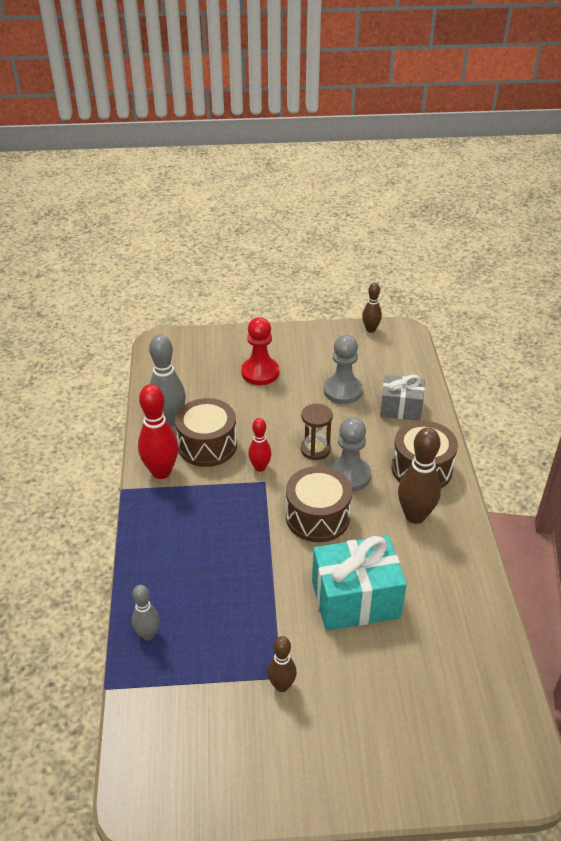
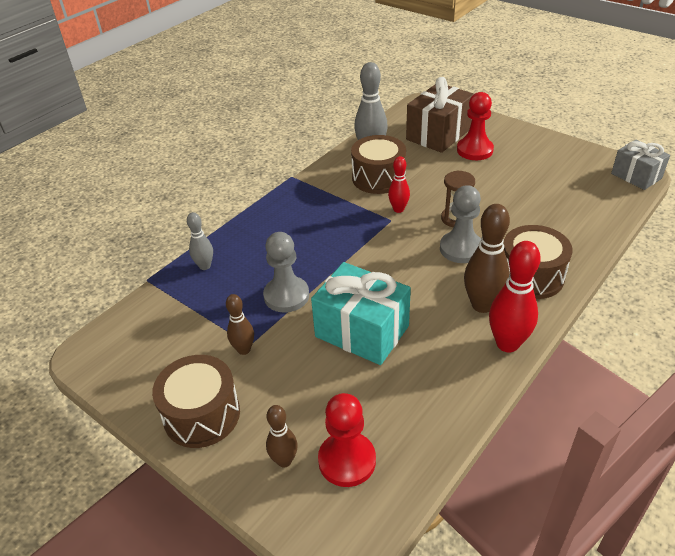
camera: 45 degrees right, 0 degrees up
red bowling pin [138,384,178,479] -> red bowling pin moved to [489,241,541,352]
brown drum [286,466,352,542] -> brown drum moved to [152,355,240,448]
grey pawn [324,335,363,404] -> grey pawn moved to [263,232,309,313]
brown bowling pin [362,283,382,333] -> brown bowling pin moved to [266,405,298,467]
grey gift [380,375,425,421] -> grey gift moved to [611,140,670,190]
none -> red pawn [318,393,376,487]
none -> brown gift [406,77,474,153]

